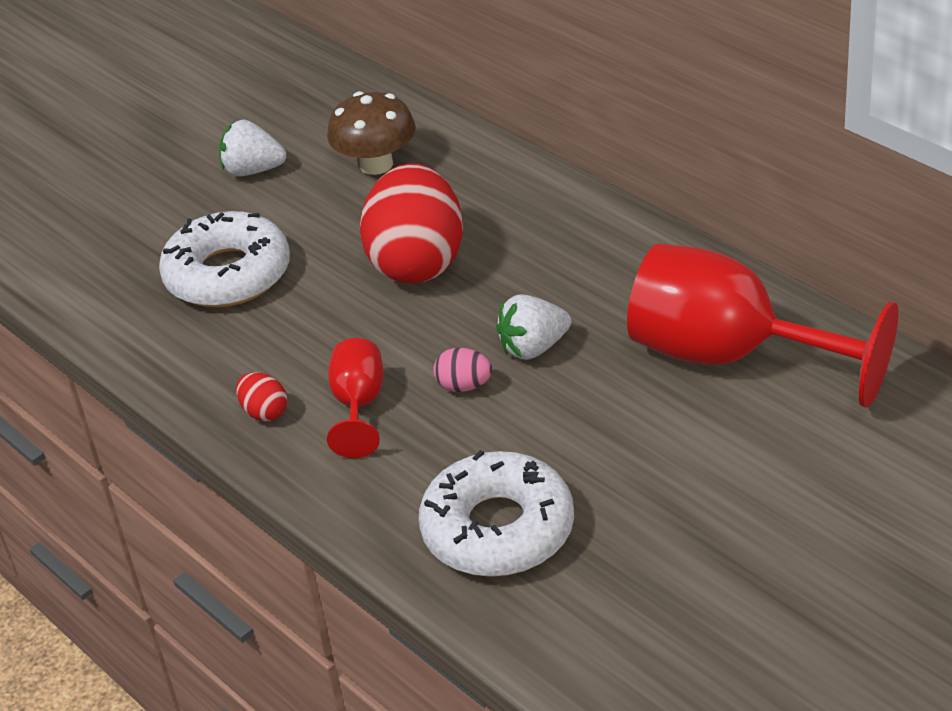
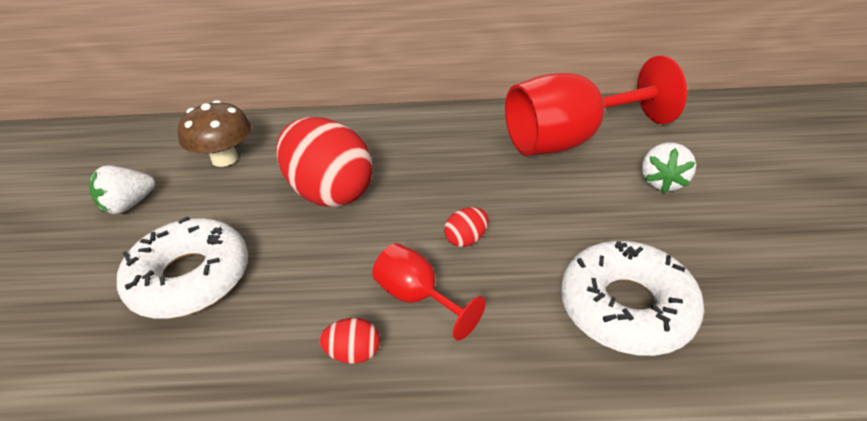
camera: 50 degrees left, 0 degrees up
pink egg [433,348,492,392] -> red egg [444,207,489,247]
white strawberry [496,294,571,360] -> white strawberry moved to [642,142,696,193]

